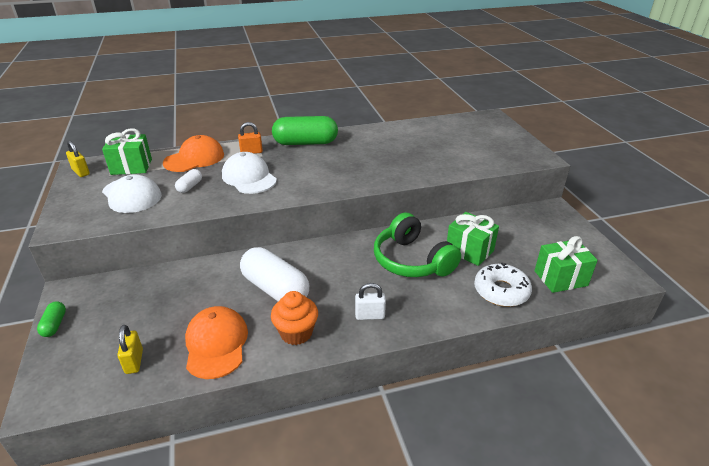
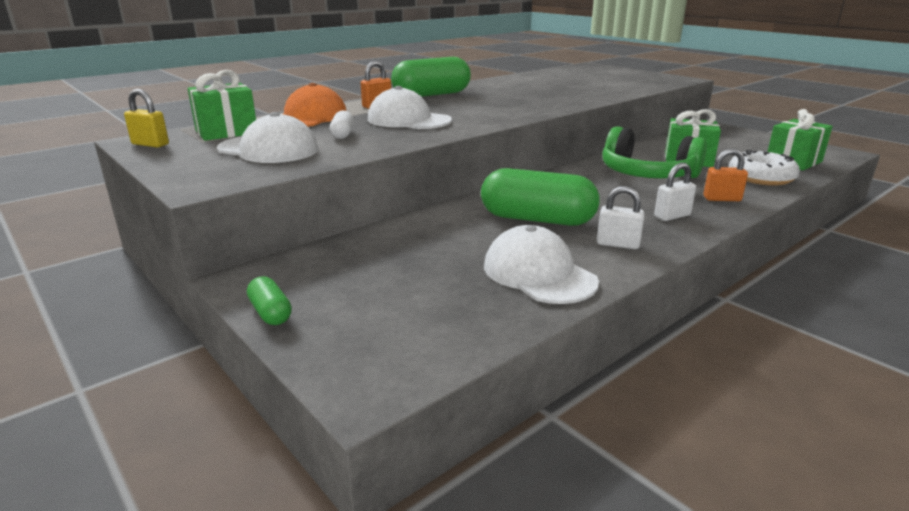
camera: 25 degrees left, 10 degrees down
yellow padlock [117,325,143,374] -> none
orange cap [185,306,248,379] -> white cap [484,225,599,304]
white capsule [240,247,309,301] -> green capsule [481,168,600,226]
orange cupcake [271,291,318,345] -> white padlock [597,186,644,249]
none -> orange padlock [703,148,748,201]

